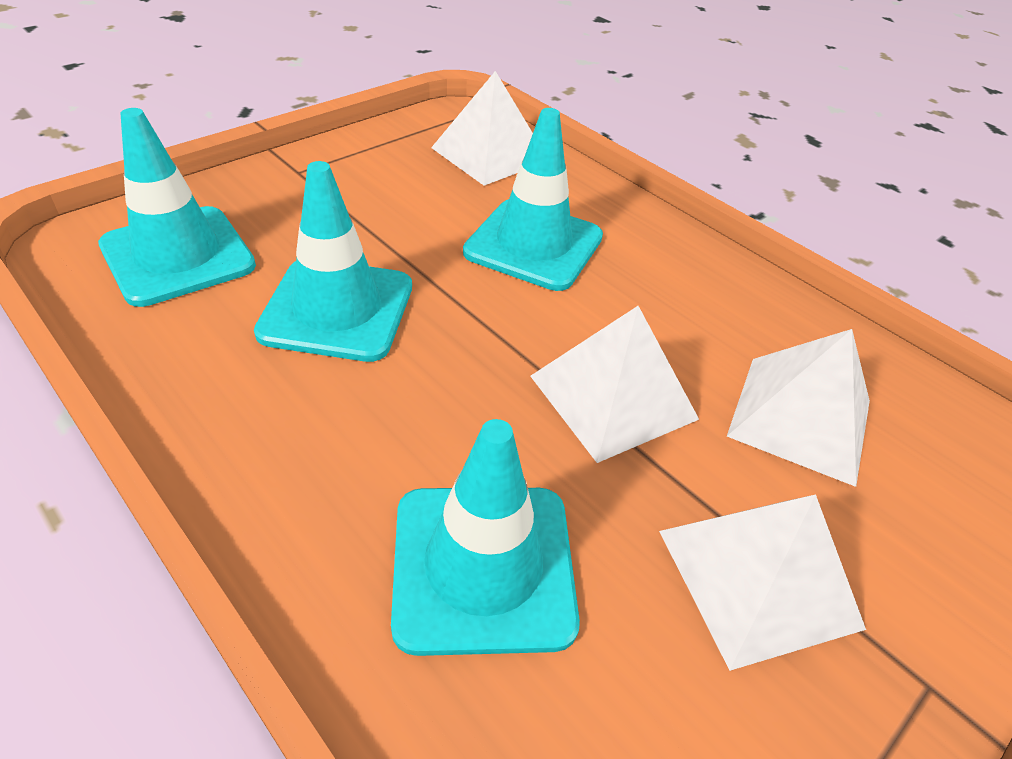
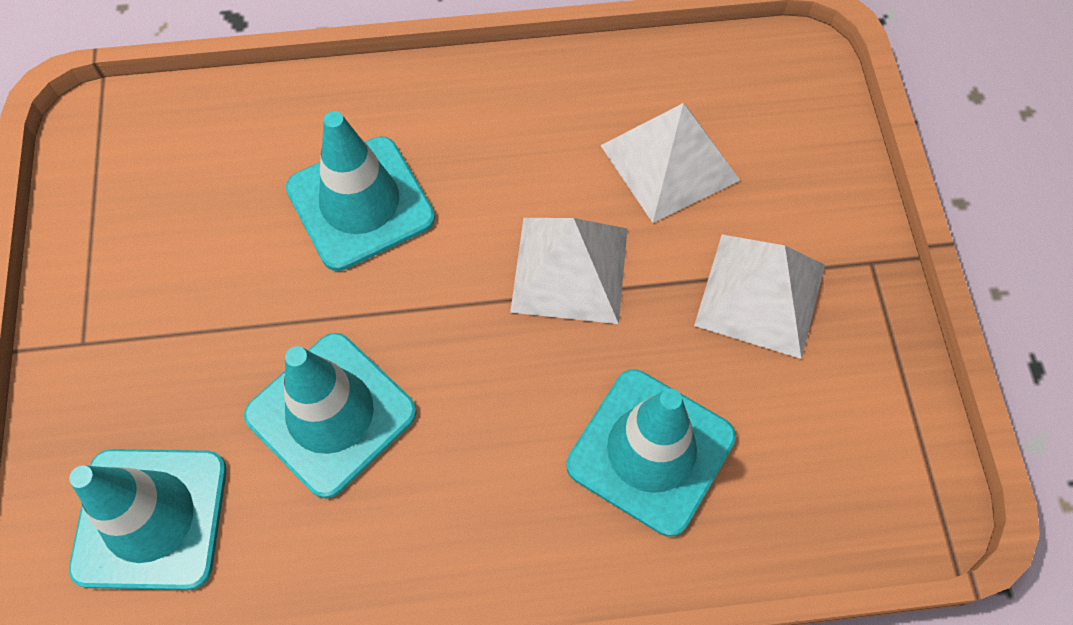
camera: 50 degrees left, 20 degrees up
white pyramid [431,71,533,186] -> none

